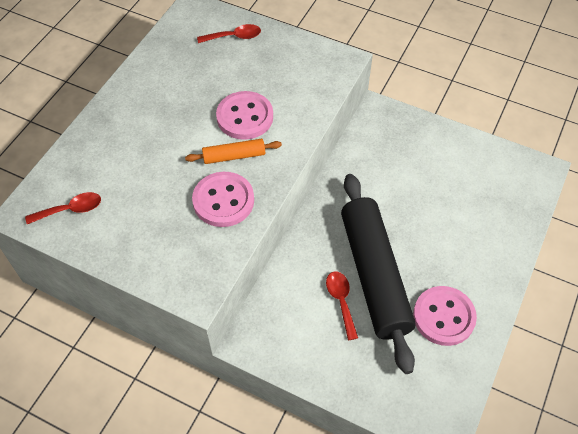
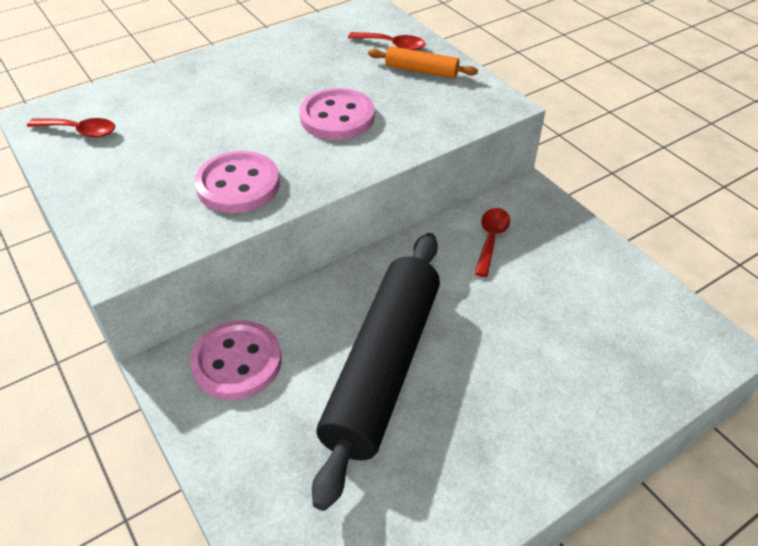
camera: 30 degrees right, 10 degrees down
orange rolling pin [185,139,282,164] -> orange rolling pin moved to [368,46,478,78]
red spoon [326,271,358,340] -> red spoon moved to [474,208,510,277]
pink button [413,286,477,346] -> pink button moved to [190,320,282,400]

